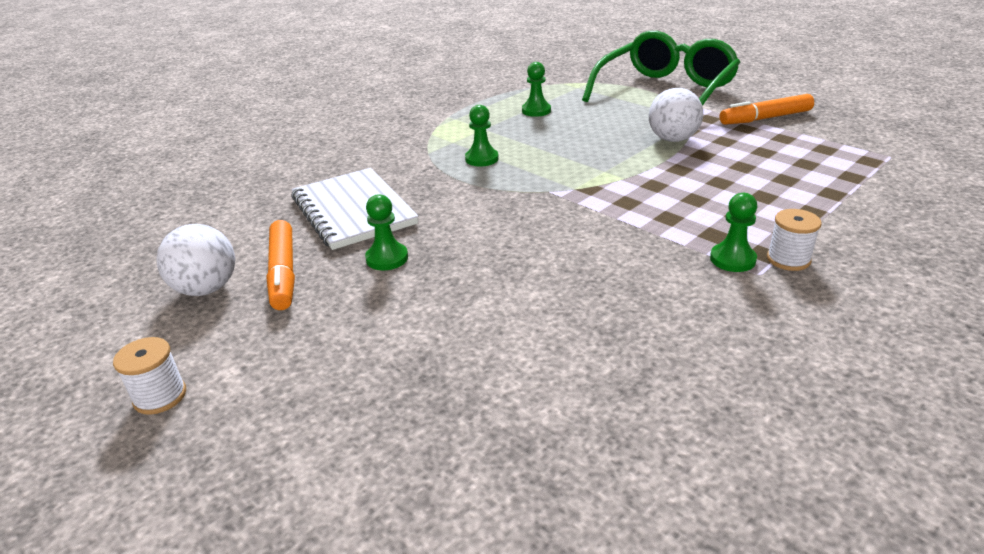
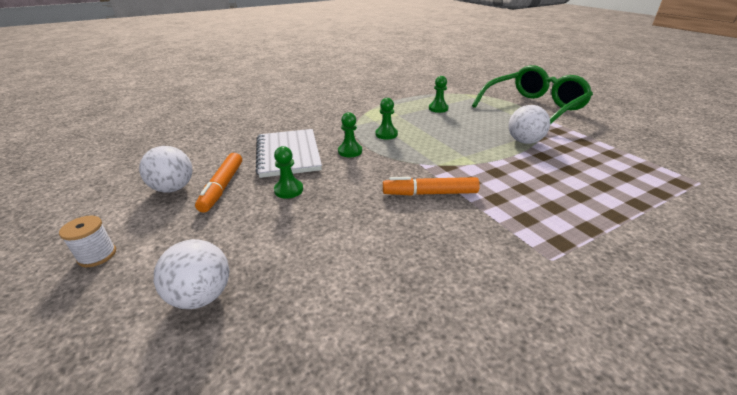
camera: 15 degrees right, 0 degrees up
green pawn [710,193,757,272] -> green pawn moved to [338,112,362,157]
orange marker [720,94,814,125] -> orange marker moved to [383,177,480,196]
white spool [767,209,821,271] -> none
none -> white ball [154,239,229,309]

